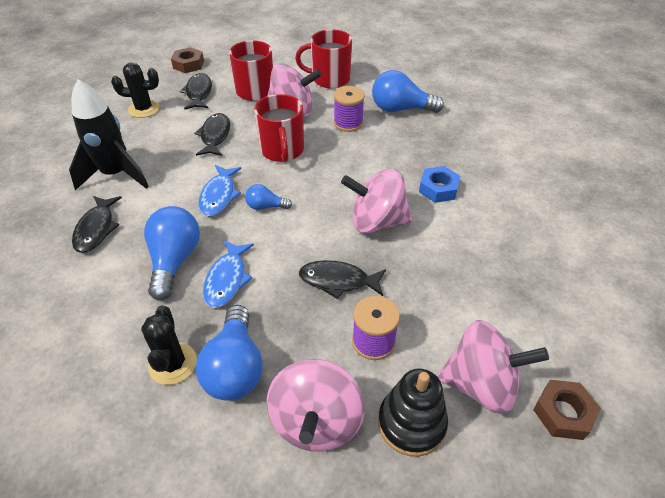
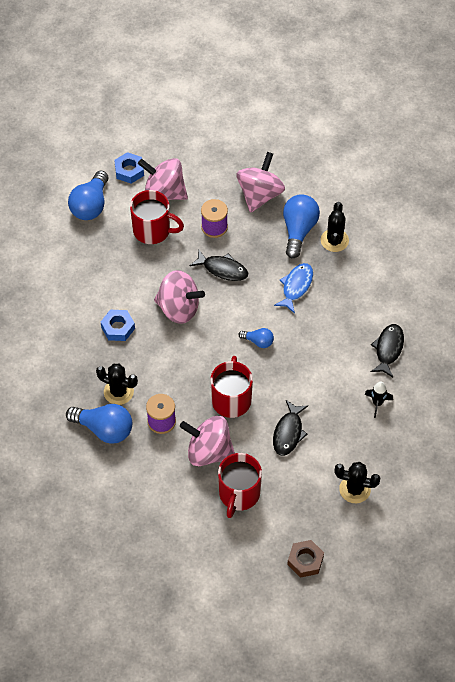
camera: 165 degrees left, 10 degrees up
black rocket [69,79,149,191] -> black rocket [364,382,393,418], size x0.47
blue light bulb [144,206,200,301] -> blue light bulb moved to [68,170,108,220]
black fish [180,73,212,110] -> none
blue fish [198,165,241,216] -> none
red mug [295,29,352,89] -> red mug moved to [130,190,184,244]
black stacking toy [378,369,448,457] -> none
brown nut [533,380,601,440] -> blue nut [114,152,144,184]
none -> black cactus [96,364,138,405]

